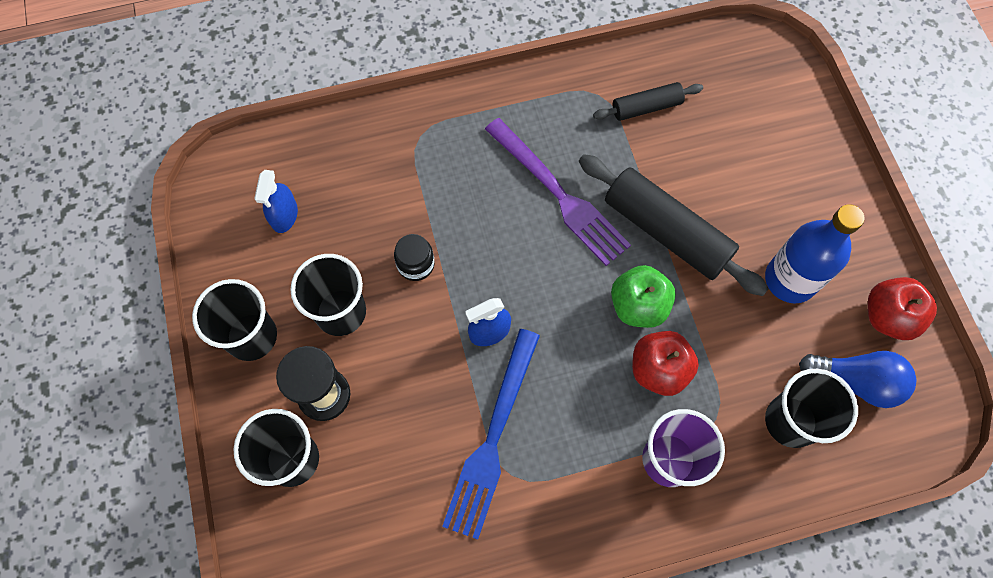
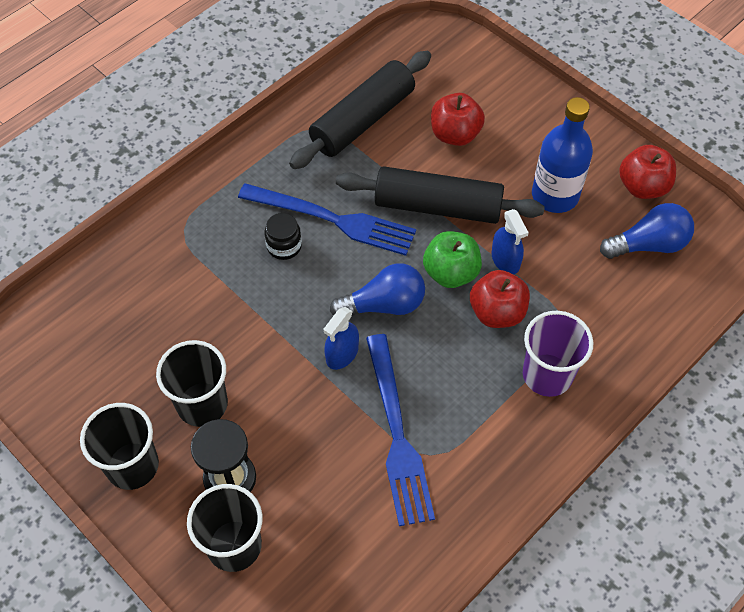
camera: 30 degrees left, 10 degrees down
blue spray bottle [254,170,298,233] -> blue spray bottle moved to [491,209,529,275]
black jar [394,234,434,281] -> black jar moved to [264,213,302,260]
purple fork [485,118,631,266] -> blue fork [238,183,416,256]
black rolling pin [593,82,703,121] -> black rolling pin [289,51,431,169], size x1.83
black cup [765,369,858,448] -> none
none -> blue light bulb [330,263,425,316]
none -> red apple [431,93,485,146]

